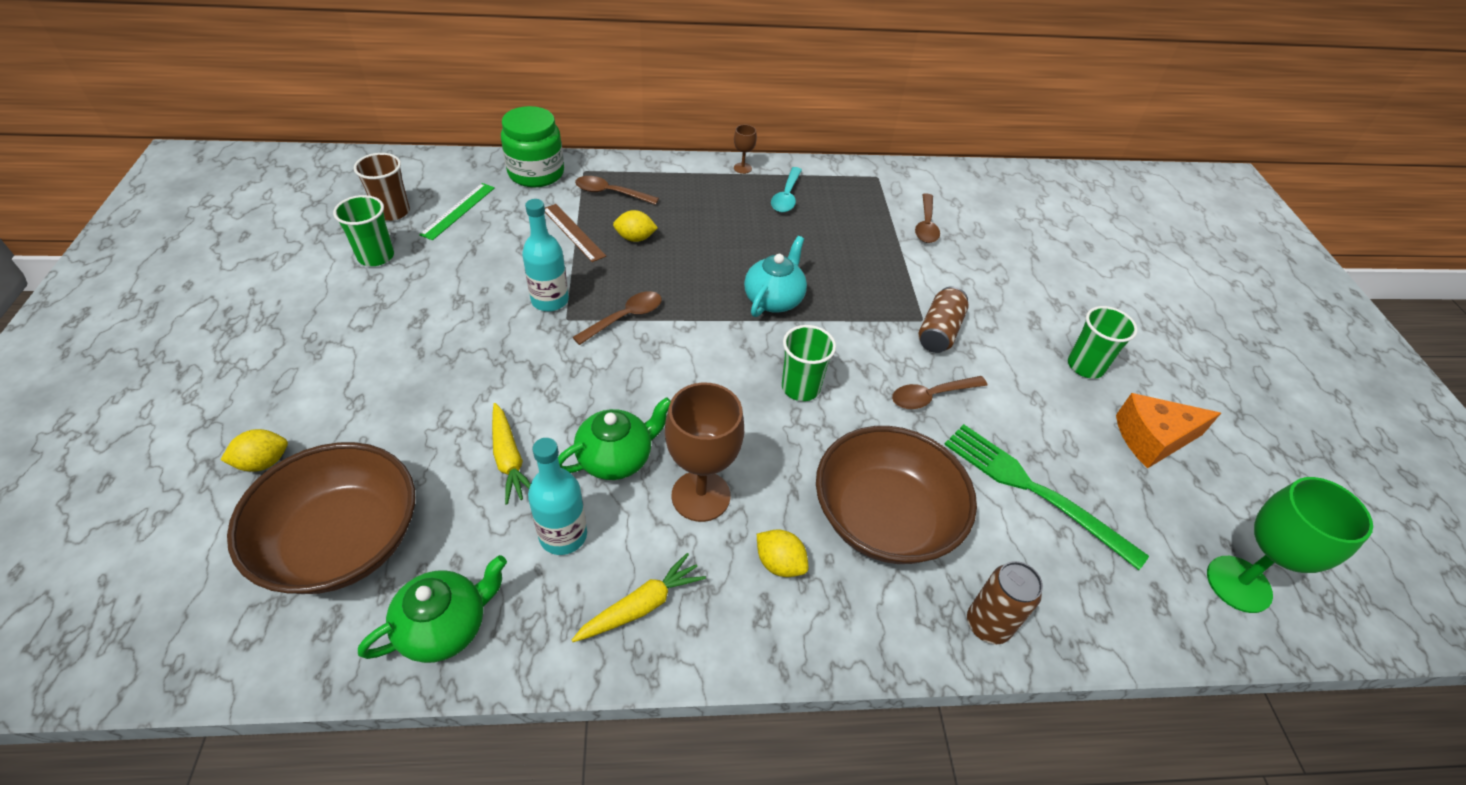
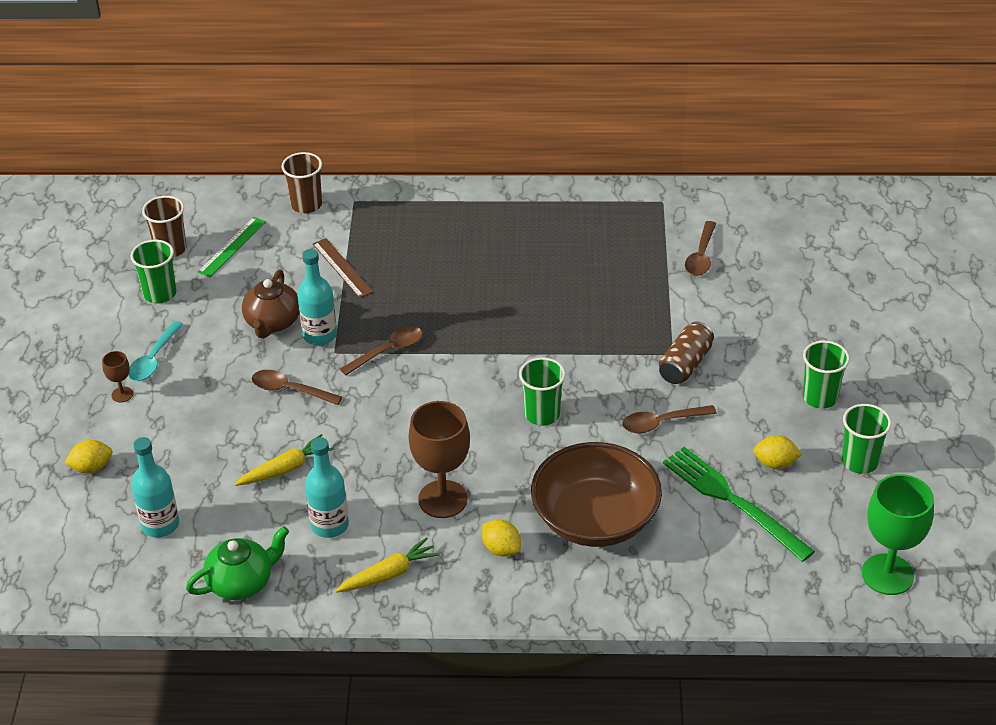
camera: 10 degrees right, 5 degrees down
brown bowl [227,442,415,594] -> turquoise bottle [132,437,179,538]
yellow carrot [492,403,531,505] -> yellow carrot turned 105 degrees counterclockwise [235,434,334,486]
green jar [501,106,564,187] -> brown cup [282,152,322,213]
green teapot [558,397,671,480] -> none
brown spoon [575,176,659,205] -> brown spoon moved to [252,370,342,405]
yellow lemon [613,210,658,242] -> yellow lemon moved to [753,435,802,469]
brown goblet [734,125,757,174] -> brown goblet moved to [102,351,133,403]
turquoise teapot [744,236,807,317] -> none
turquoise spoon [771,167,802,212] -> turquoise spoon moved to [128,321,183,381]
brown can [967,561,1043,644] -> none
orange cheese [1116,393,1221,468] -> green cup [842,404,891,474]
none -> brown teapot [242,270,299,338]

